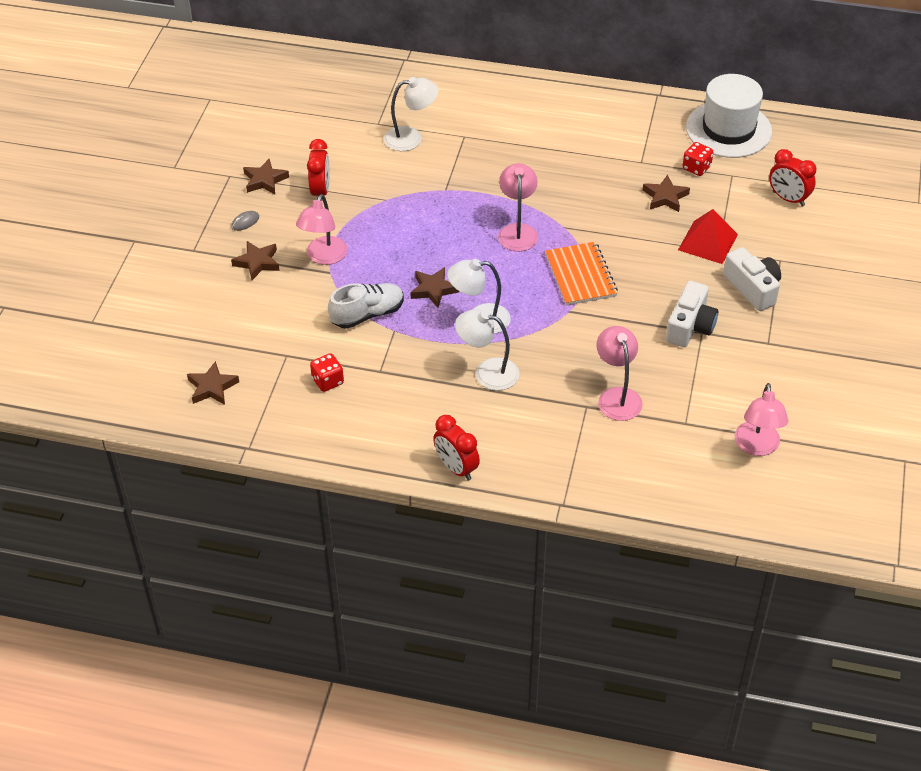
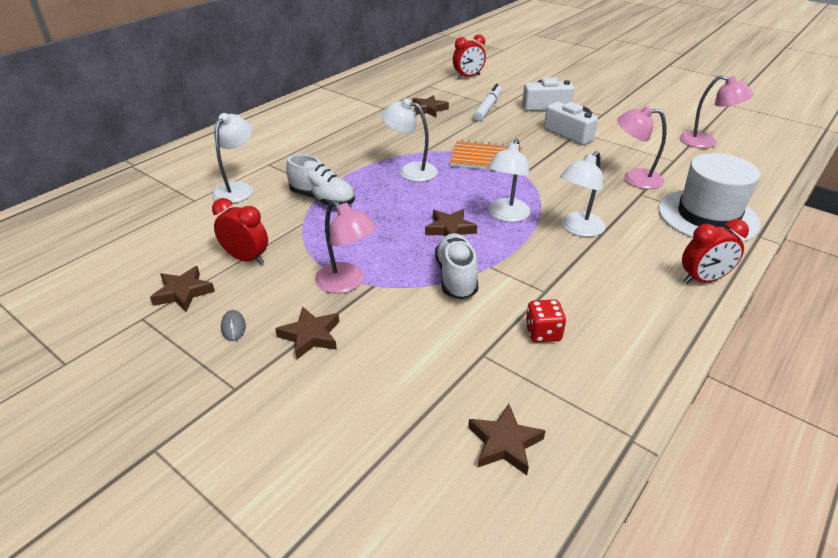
camera: 65 degrees left, 10 degrees down
pink lamp [498,163,538,251] -> white lamp [381,98,438,182]
red pyramid [678,209,738,264] -> white marker [473,84,502,121]
red dice [683,142,713,176] -> none
white hat [686,74,772,158] -> white hat moved to [658,153,761,242]
none -> white shoe [286,154,355,207]

